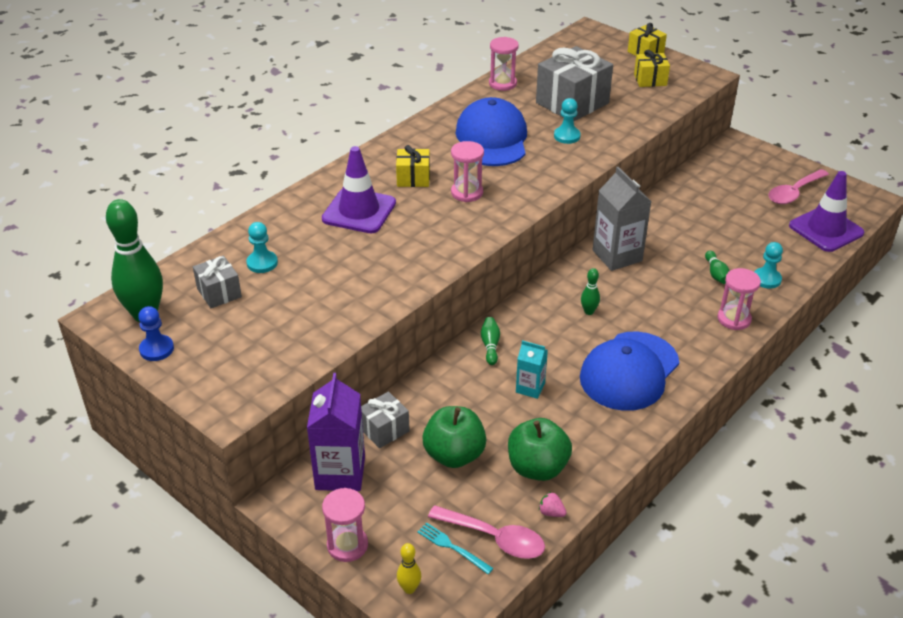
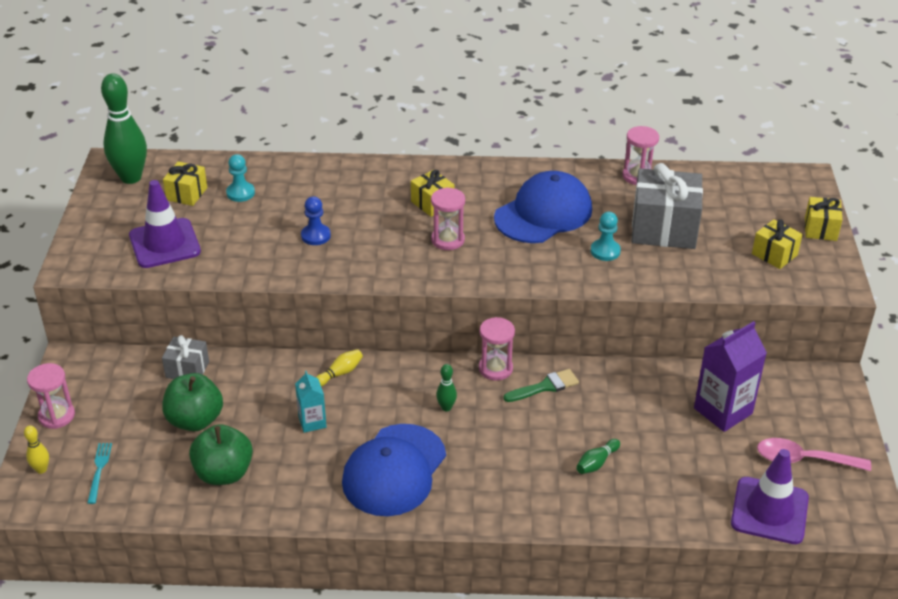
camera: 50 degrees right, 0 degrees up
blue pawn [138,306,174,361] -> blue pawn moved to [301,196,331,245]
grey gift [193,256,242,308] -> yellow gift [163,161,207,206]
purple carton [307,373,365,491] -> purple carton moved to [694,321,767,432]
purple traffic cone [322,146,396,233] -> purple traffic cone moved to [129,180,201,268]
pink spoon [428,505,545,559] -> none
green bowling pin [481,317,500,365] -> yellow bowling pin [316,349,363,386]
pink strawberry [539,492,567,517] -> none
blue cap [580,332,679,411] -> blue cap turned 60 degrees counterclockwise [342,424,446,516]
grey carton [593,167,652,271] -> green brush [503,369,579,402]
pink hourglass [718,268,761,330] -> pink hourglass moved to [479,317,515,381]
turquoise pawn [754,242,783,289] -> none

